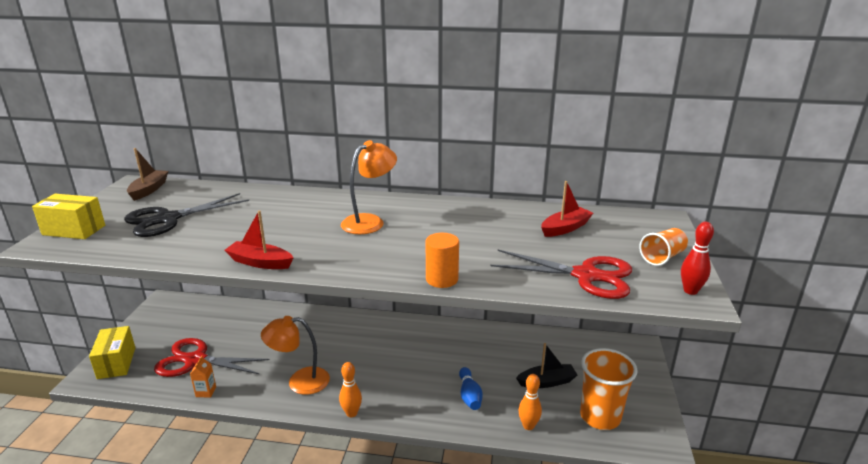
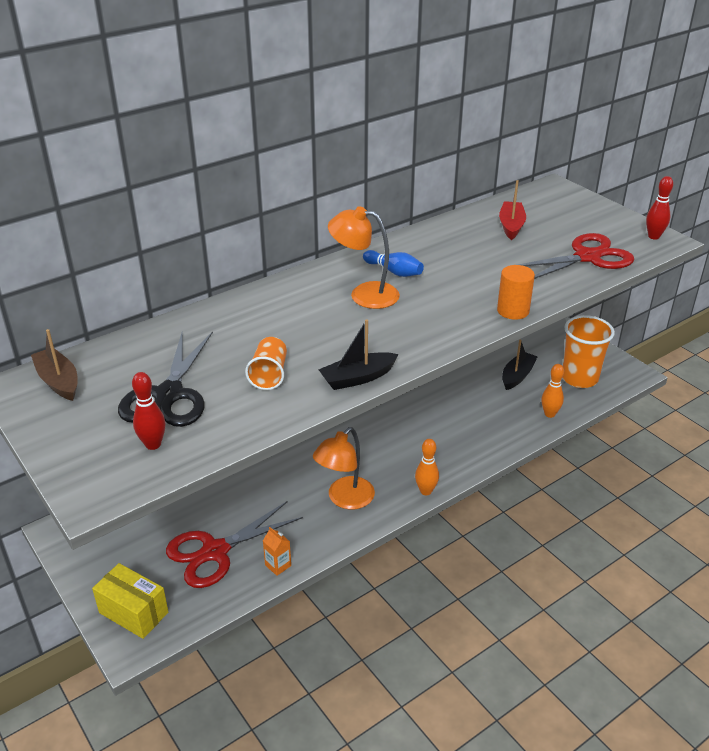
camera: 45 degrees left, 10 degrees up
yellow box [32,194,105,239] -> none
red boat [224,210,293,269] -> black boat [319,319,399,390]
orange lamp [341,140,397,234] -> orange lamp turned 75 degrees counterclockwise [328,206,400,309]
blue bowling pin [459,367,483,410] -> blue bowling pin moved to [363,250,424,277]
orange cup [639,228,688,266] -> orange cup moved to [245,337,287,390]
none -> red bowling pin [132,372,165,450]

